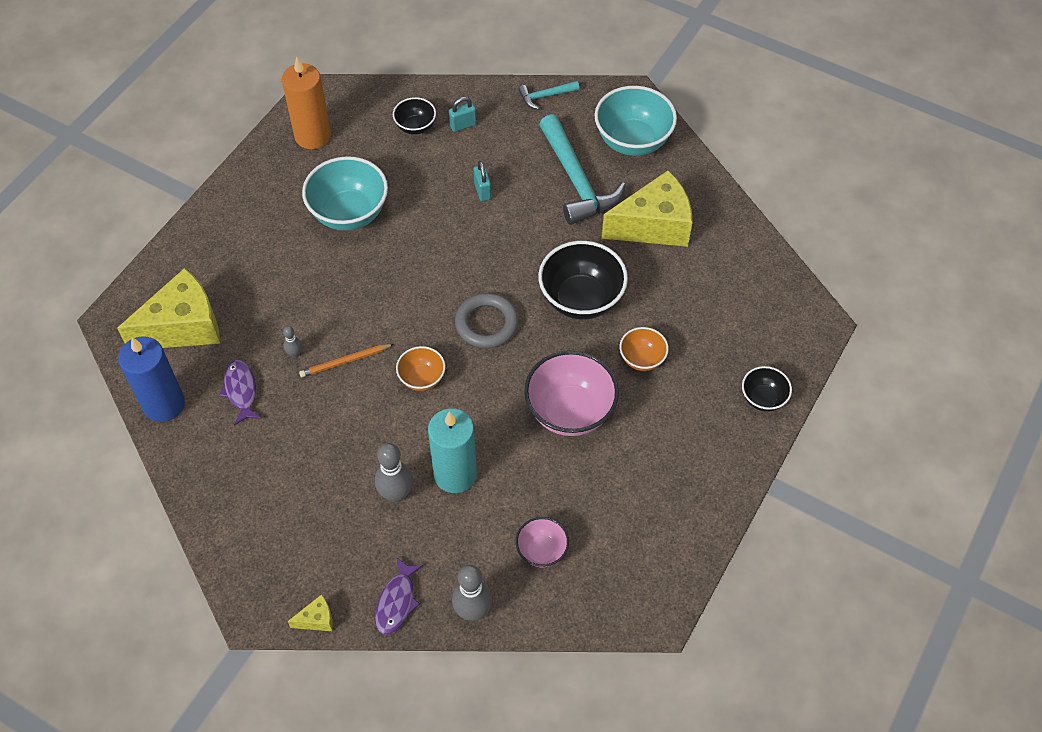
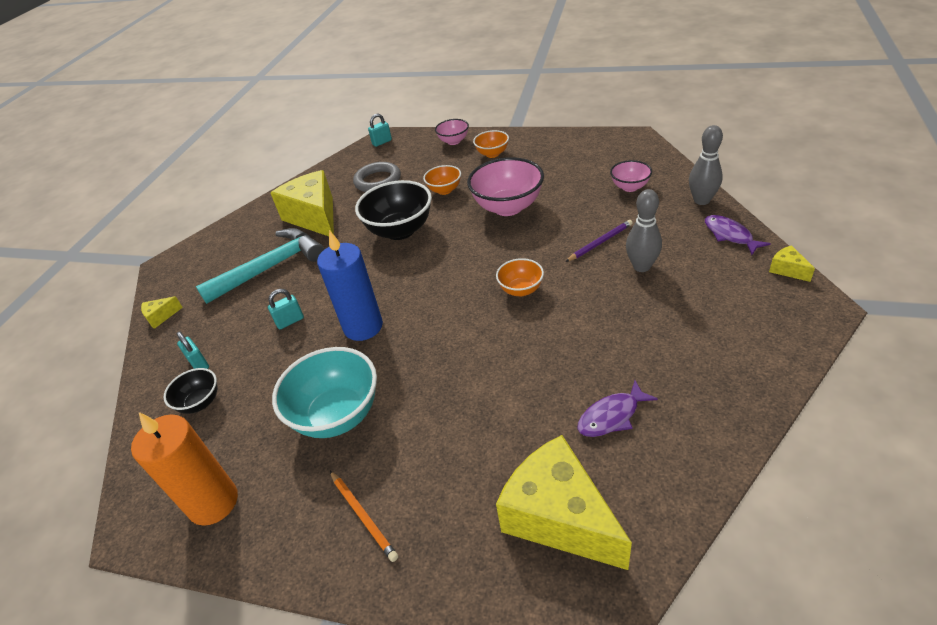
camera: 100 degrees left, 15 degrees down
blue candle [118,336,185,422] -> blue candle moved to [317,230,383,341]
grey bowling pin [283,326,302,358] -> none
orange pencil [299,344,394,377] -> orange pencil moved to [330,471,398,562]
purple fish [375,557,424,635] -> purple fish turned 120 degrees counterclockwise [705,215,771,255]
turquoise candle [428,408,477,493] -> purple pencil [565,220,633,262]
grey ring [455,293,519,348] -> grey ring moved to [353,162,401,192]
turquoise hammer [518,81,579,109] -> yellow cheese [141,296,183,329]
turquoise bowl [595,86,677,156] -> none
black bowl [742,366,792,412] -> pink bowl [435,119,469,145]
none -> turquoise padlock [368,114,392,147]
none -> orange bowl [473,130,509,158]

